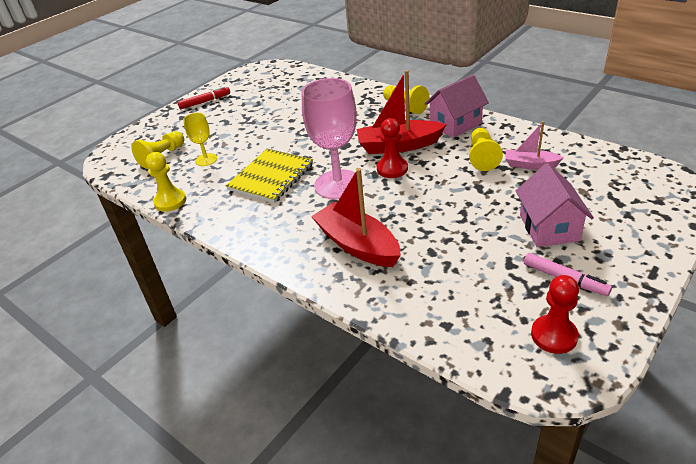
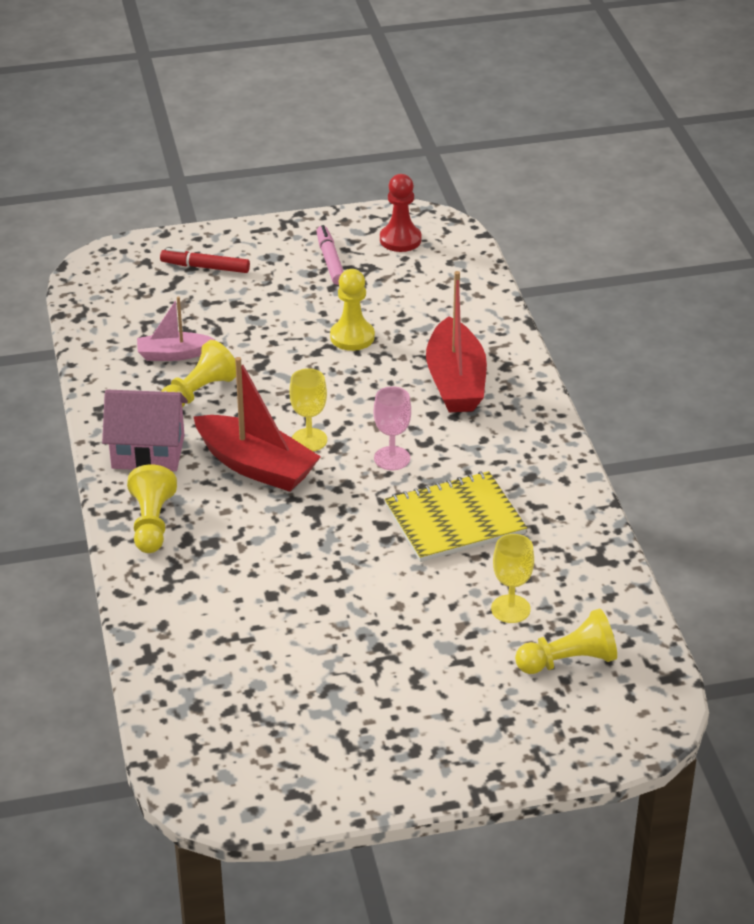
camera: 145 degrees left, 0 degrees up
yellow pawn [146,152,186,212] -> yellow pawn moved to [330,269,375,351]
red marker [177,86,230,109] -> red marker moved to [160,248,250,273]
pink goblet [302,78,356,200] -> pink goblet [374,386,411,470], size x0.50
red pawn [377,118,408,178] -> yellow goblet [289,368,327,451]
pink boat [505,121,564,169] -> pink boat turned 120 degrees clockwise [137,297,215,361]
pink house [516,163,594,247] -> none

